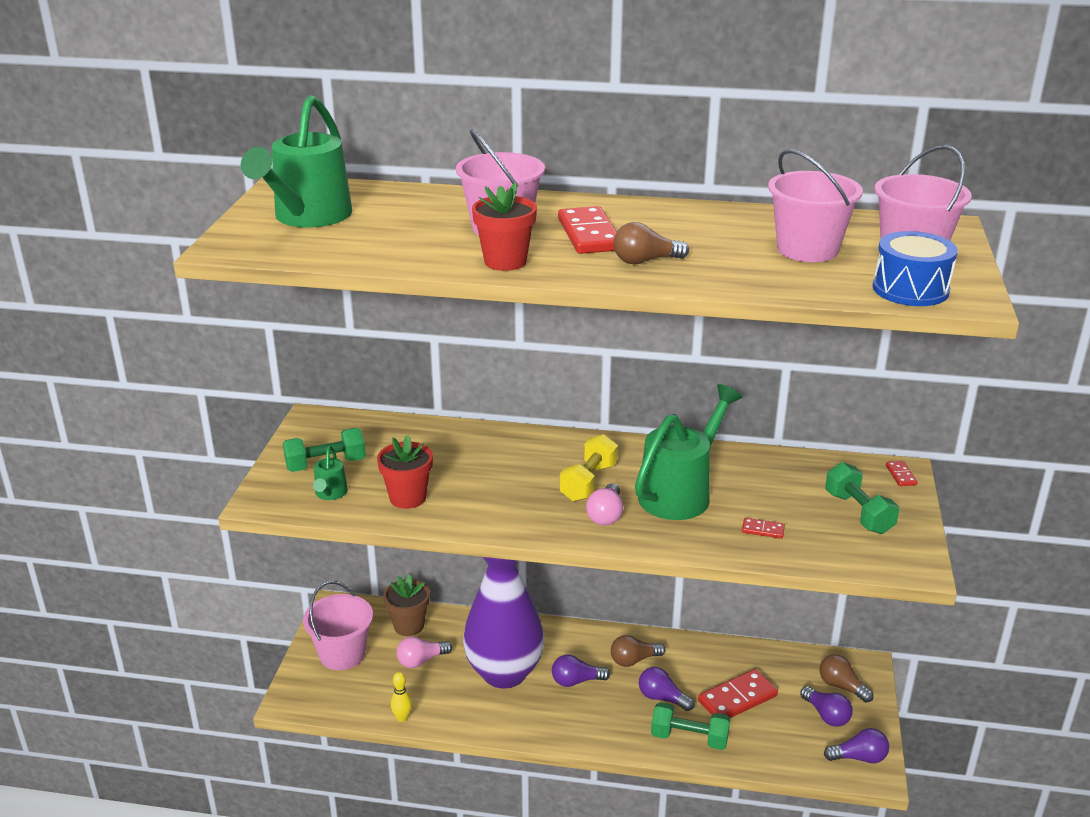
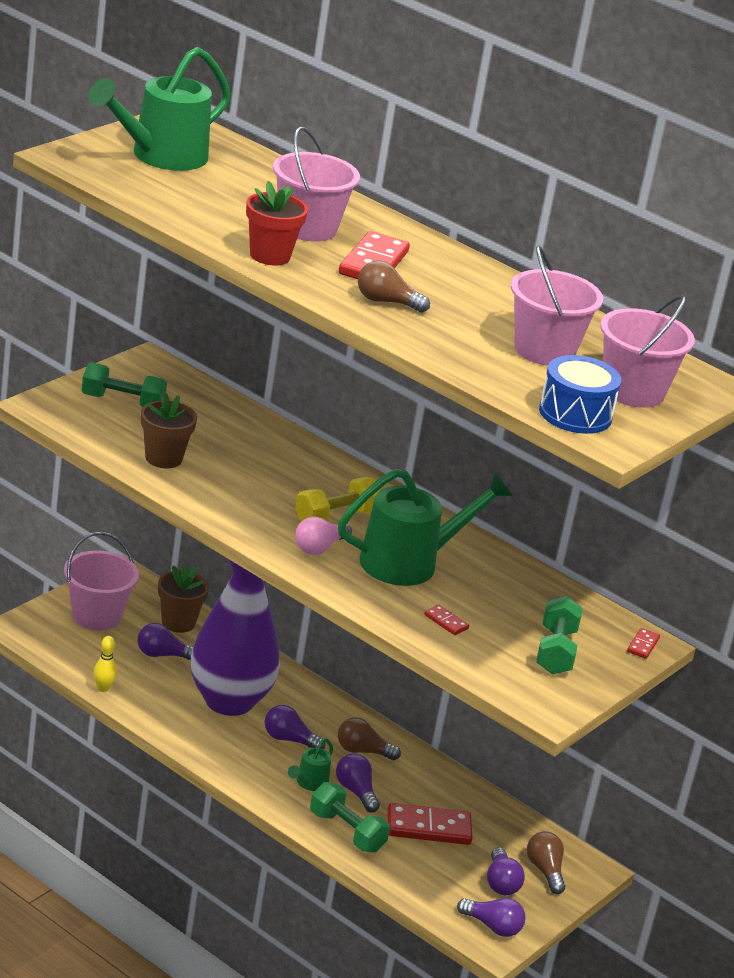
camera: 25 degrees right, 0 degrees up
green watering can [313,446,348,500] -> green watering can moved to [288,738,333,791]
red flower pot [377,435,433,509] -> brown flower pot [141,392,197,468]
pink light bulb [397,636,452,668] -> purple light bulb [137,623,193,660]

